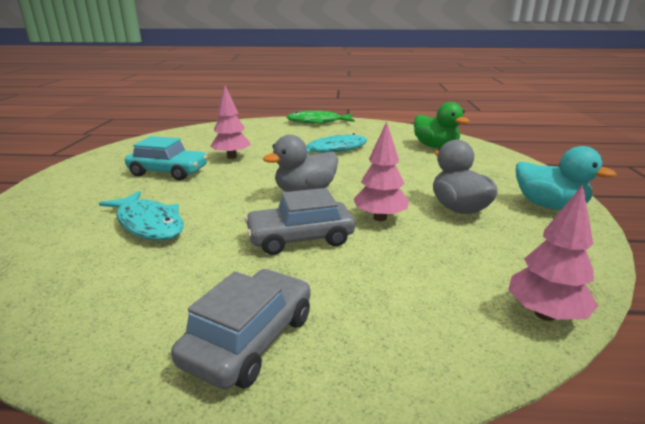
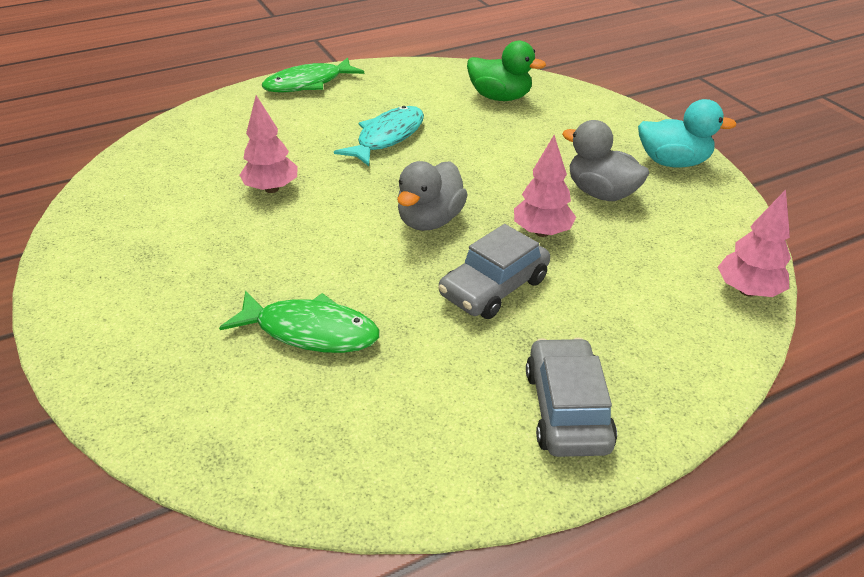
camera: 30 degrees left, 15 degrees up
turquoise fish [99,191,184,240] -> green fish [219,291,380,353]
turquoise car [125,136,208,180] -> none

